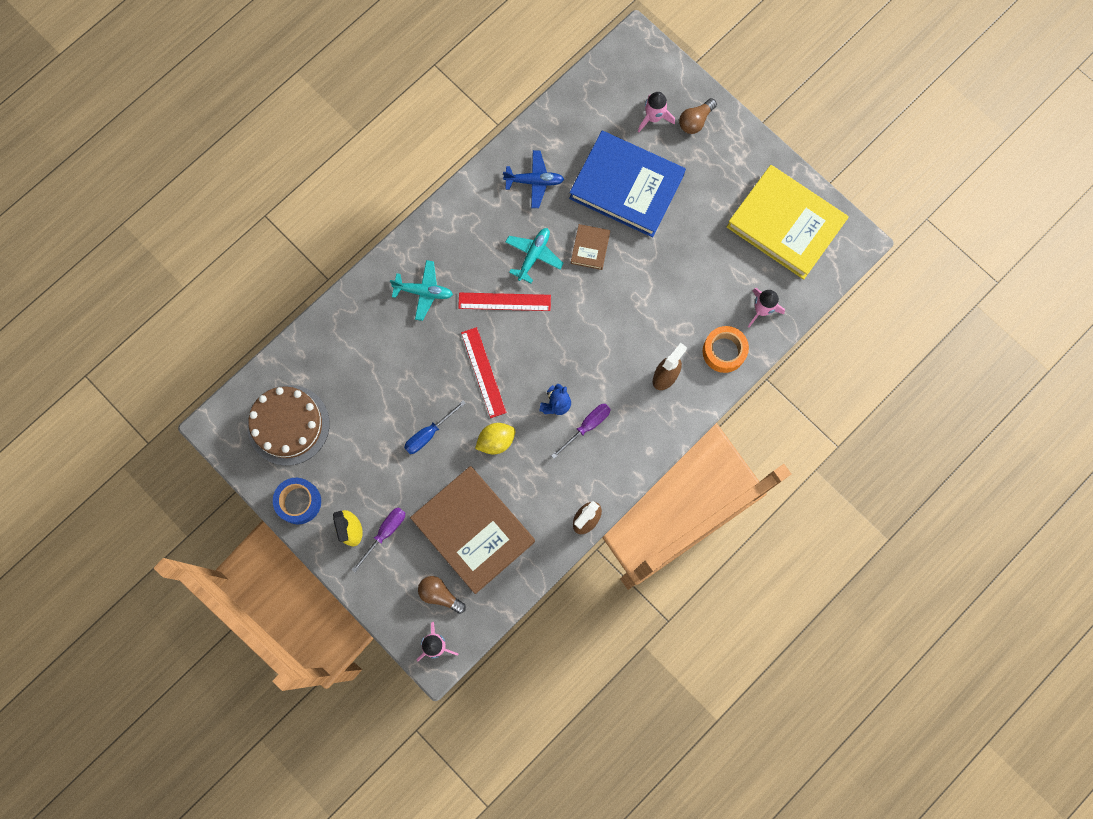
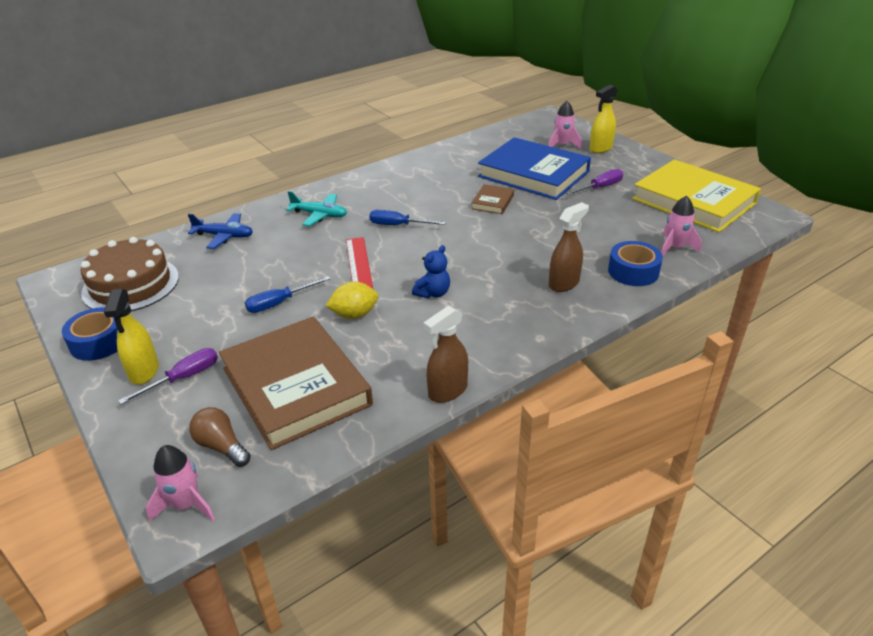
camera: 10 degrees right, 40 degrees down
red ruler [458,293,551,311] -> blue screwdriver [369,210,446,225]
blue plane [503,150,564,208] -> blue plane moved to [188,213,253,249]
turquoise plane [505,228,564,283] -> none
purple screwdriver [551,404,611,459] -> purple screwdriver moved to [566,169,623,195]
brown light bulb [679,98,717,134] -> yellow spray bottle [590,85,618,153]
orange tape [703,326,749,373] -> blue tape [608,241,663,286]

